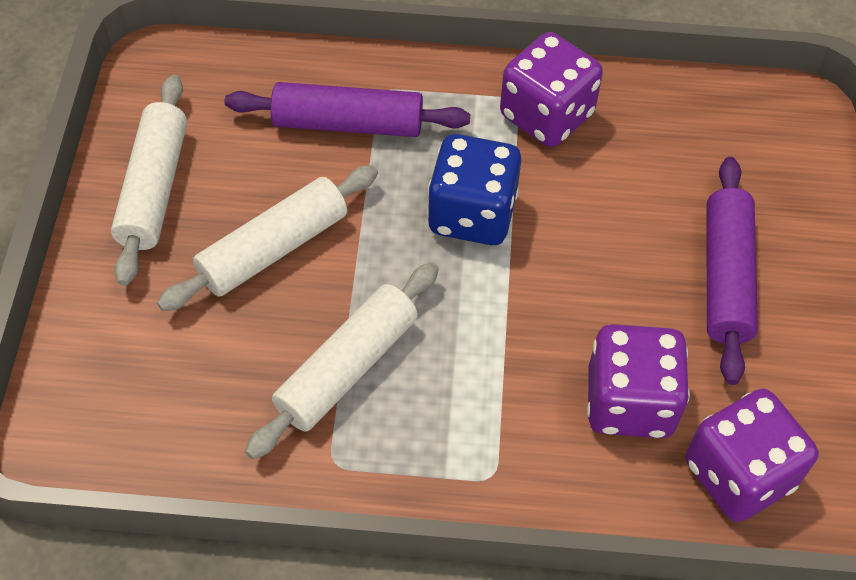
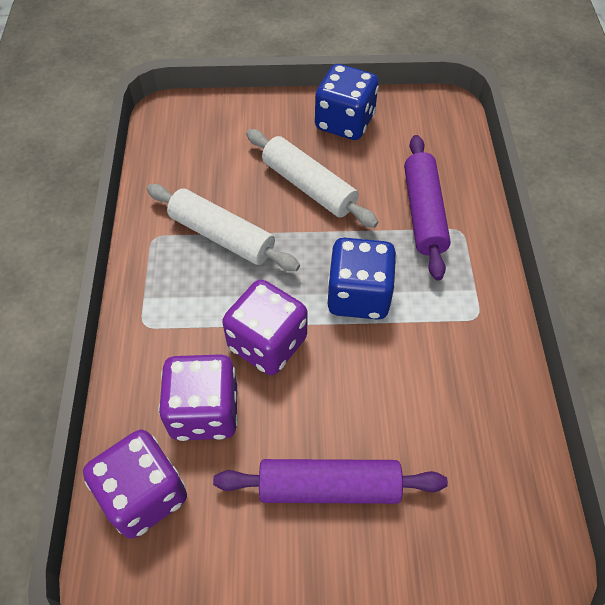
camera: 85 degrees right, 0 degrees up
white rolling pin [111,75,187,286] -> blue dice [315,64,379,140]
purple dice [500,32,603,147] -> purple dice moved to [222,279,308,375]

